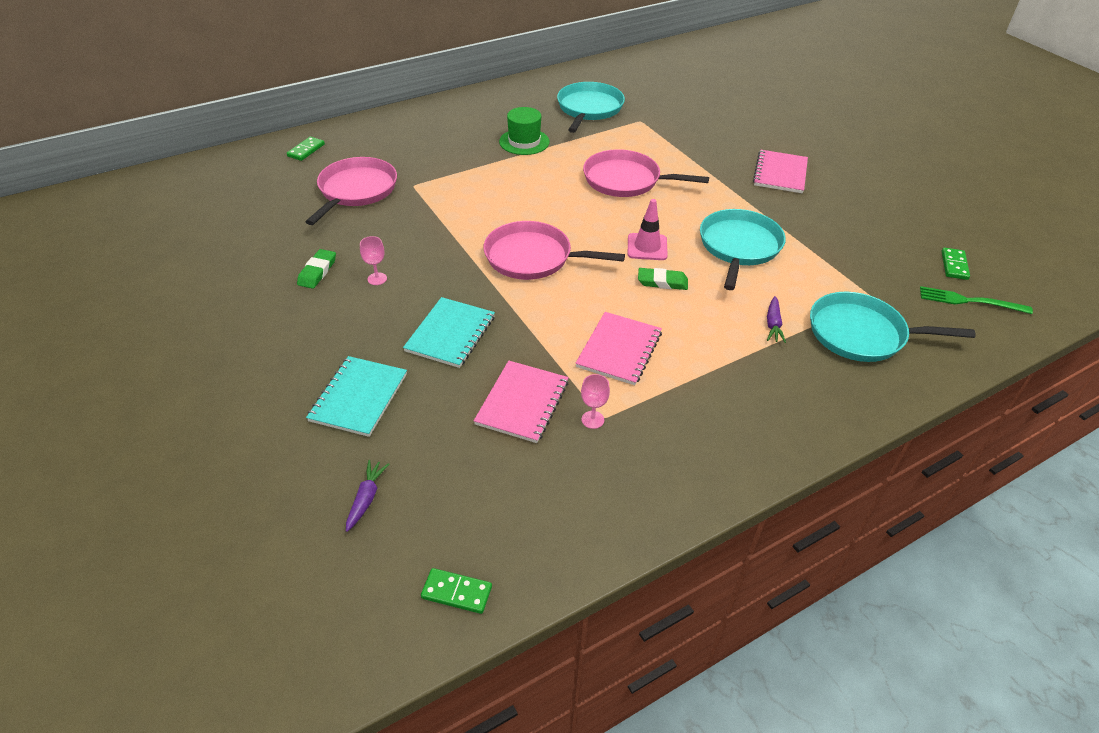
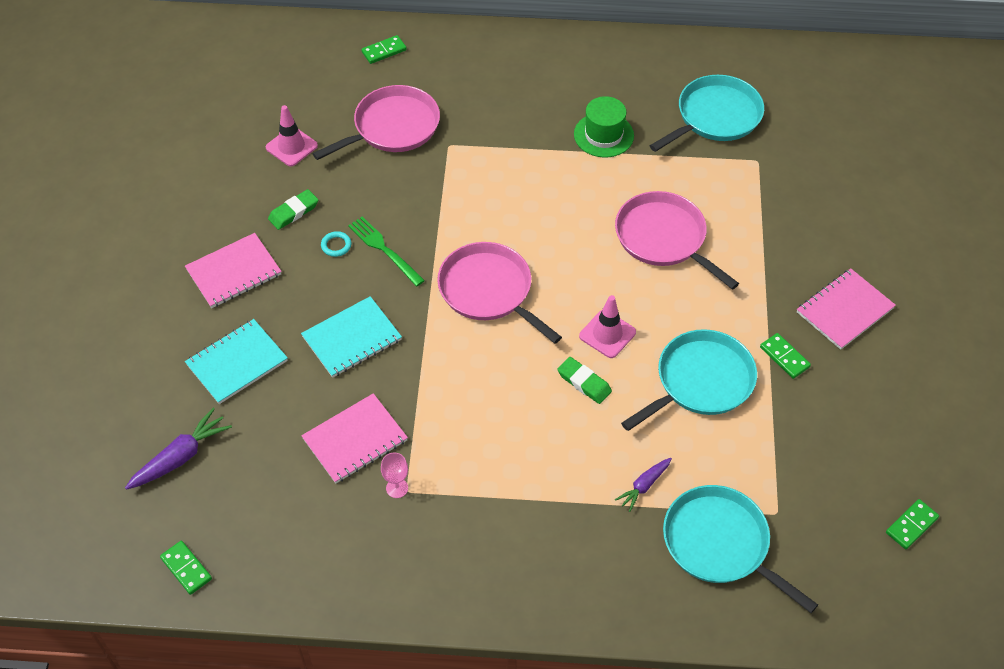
camera: 35 degrees right, 10 degrees up
purple carrot [346,460,389,532] -> purple carrot [125,408,232,490], size x1.60
pink goblet [360,236,387,285] -> turquoise ring [321,231,351,257]
pink notebook [575,312,662,385] -> pink notebook moved to [185,233,282,308]
green fork [920,286,1033,314] -> green fork moved to [348,217,425,286]
none -> pink traffic cone [266,105,318,166]
none -> green domino [760,333,811,379]

